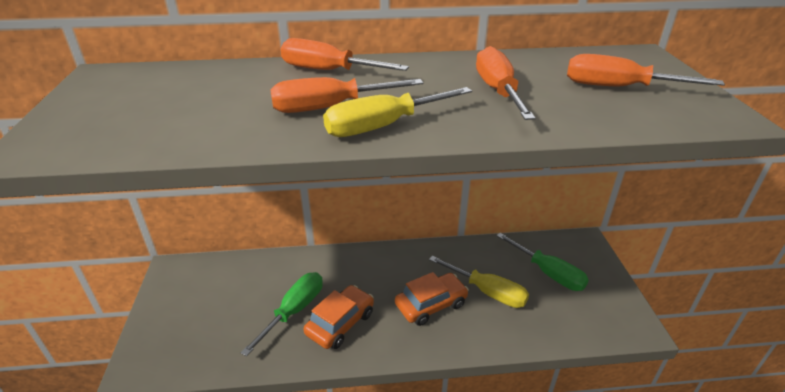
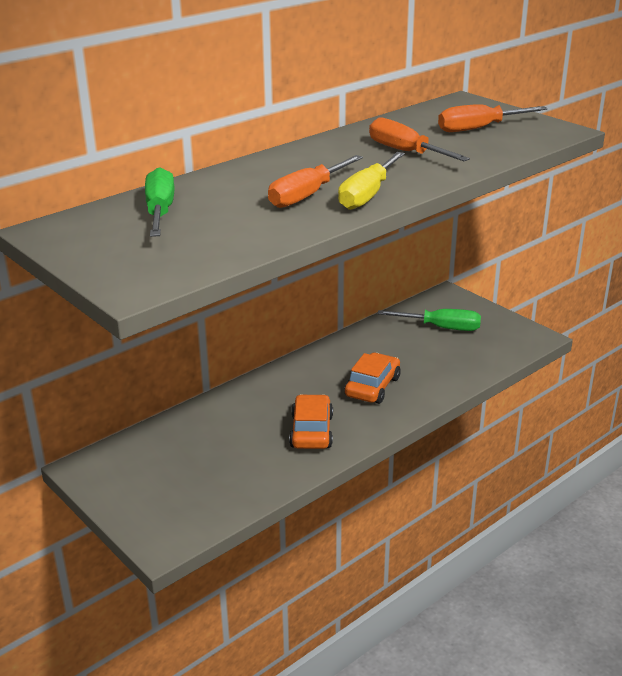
camera: 35 degrees left, 5 degrees down
green screwdriver [240,272,323,357] -> green screwdriver moved to [145,167,174,237]
orange screwdriver [280,38,409,71] -> none
yellow screwdriver [429,256,529,308] -> none

